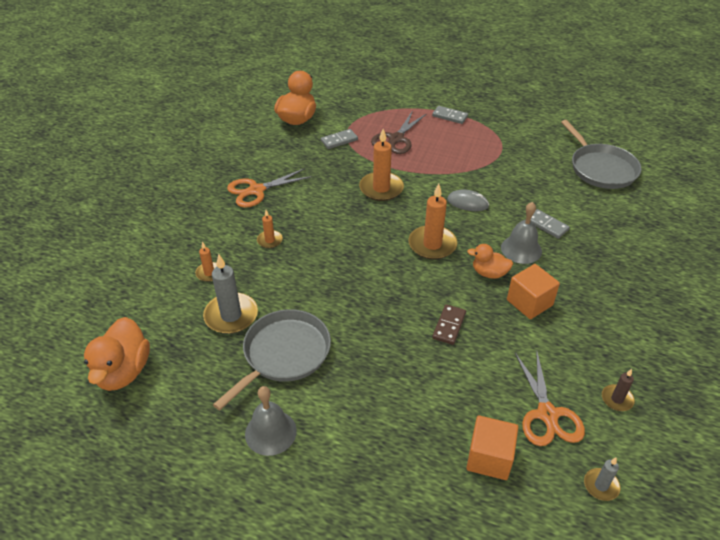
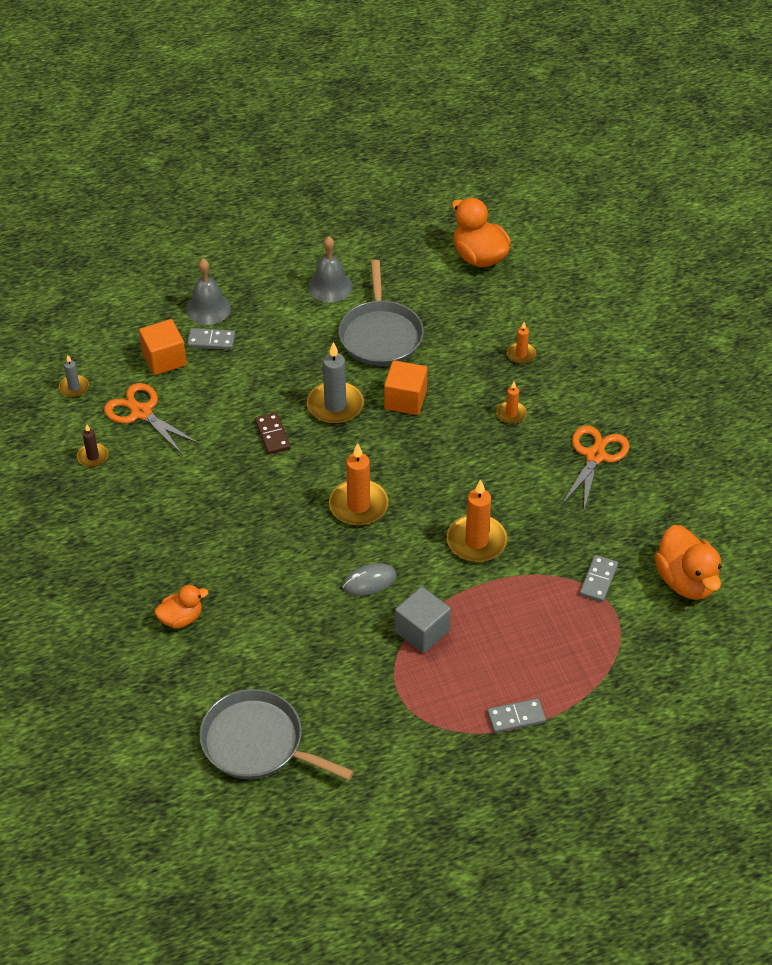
camera: 140 degrees right, 5 degrees up
grey candle [203,254,258,334] -> grey candle moved to [307,342,364,424]
brown scissors [371,111,426,154] -> none
orange duck [467,244,513,279] -> orange duck moved to [155,585,209,628]
grey bell [501,202,542,264] -> grey bell moved to [186,259,231,325]
orange cube [507,264,560,319] -> orange cube moved to [384,360,428,415]
grey domino [531,209,570,239] -> grey domino moved to [187,328,235,350]
none -> grey cube [395,587,451,653]

